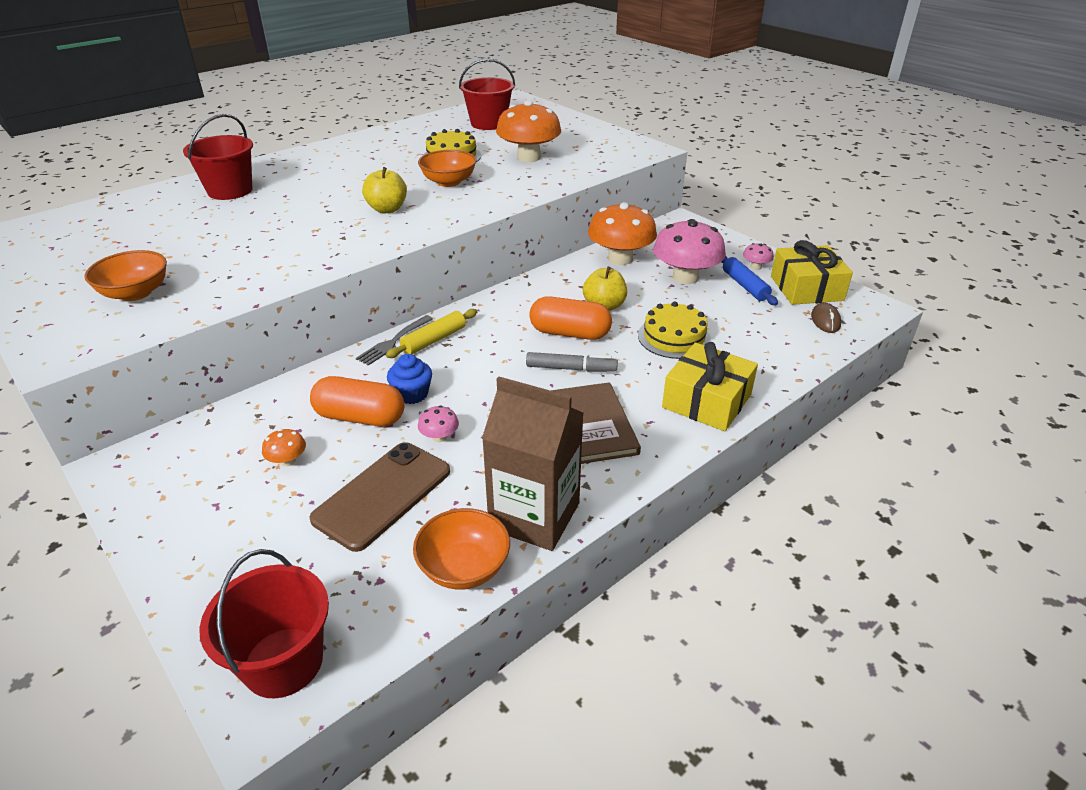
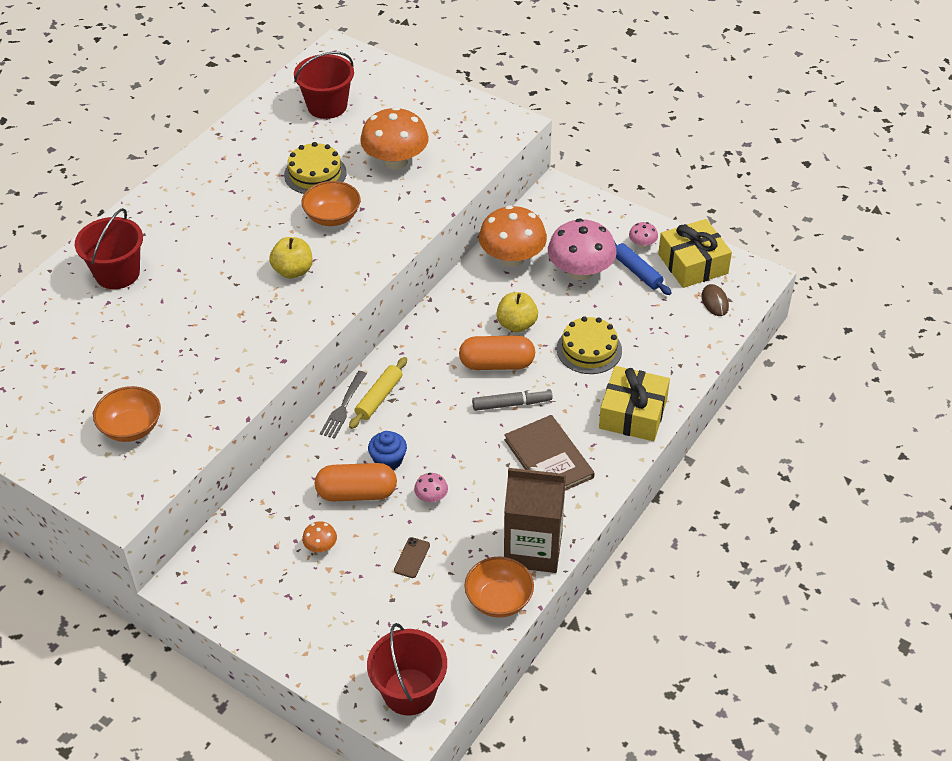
camera: 15 degrees left, 10 degrees up
brown phone [310,442,450,552] -> brown phone [394,537,430,578], size x0.42

